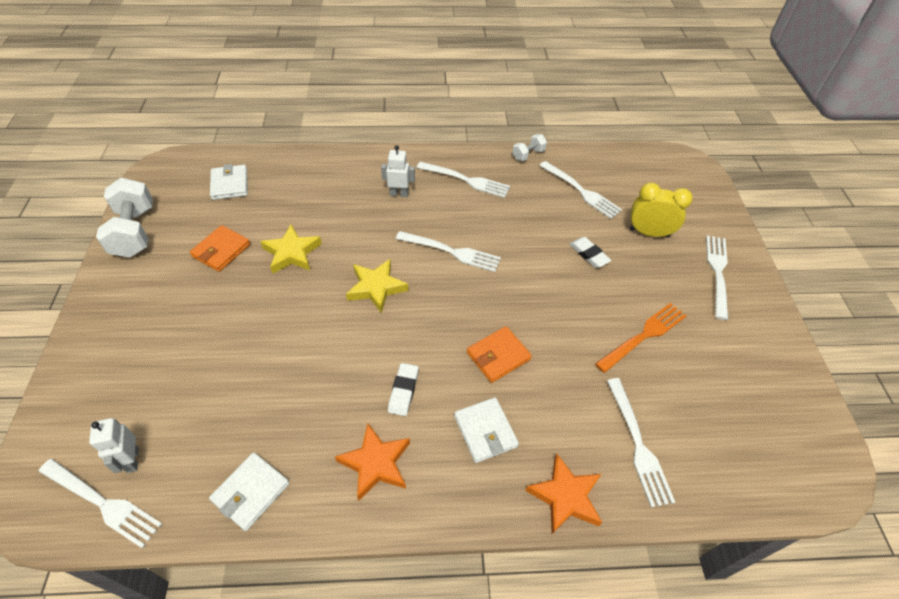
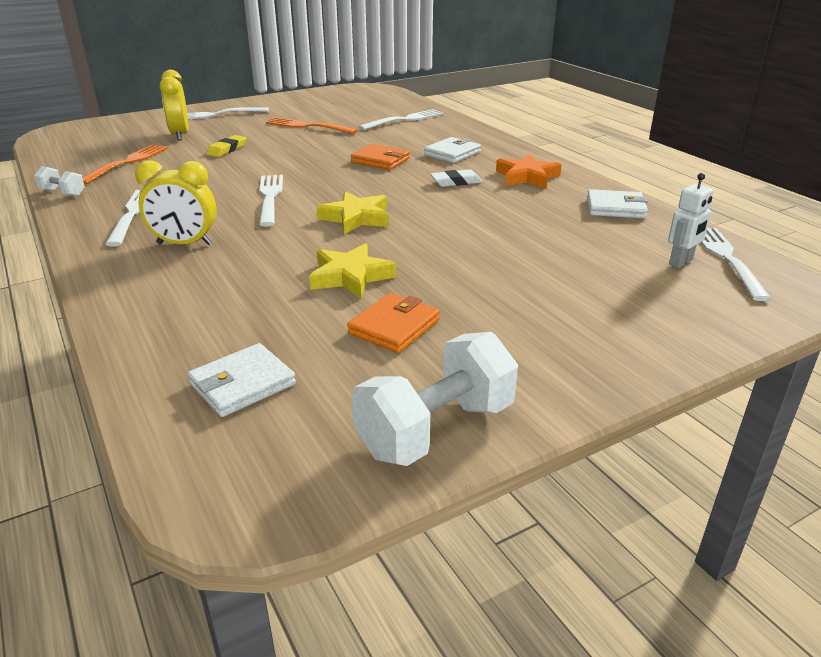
camera: 115 degrees left, 20 degrees down
orange wallet [190,225,250,272] -> orange wallet turned 60 degrees counterclockwise [347,293,440,353]
white robot [381,145,415,197] -> yellow clock [135,160,217,245]
orange star [525,454,602,534] -> none
white fork [539,161,622,219] -> orange fork [82,145,168,184]
white eraser [570,237,612,268] -> yellow eraser [206,135,247,157]

